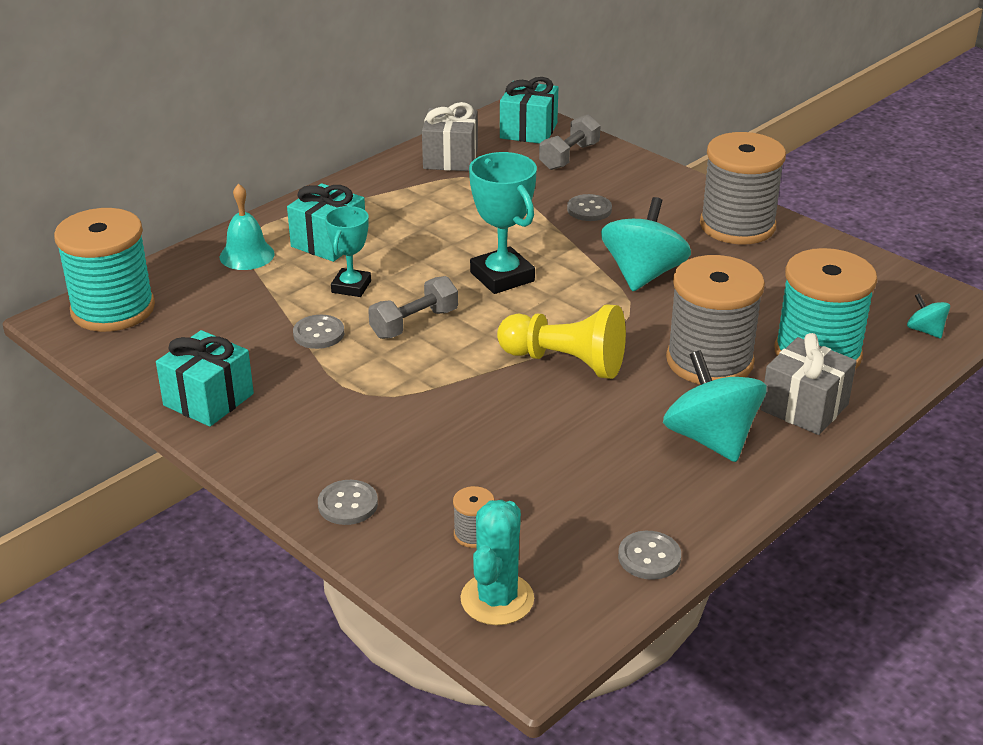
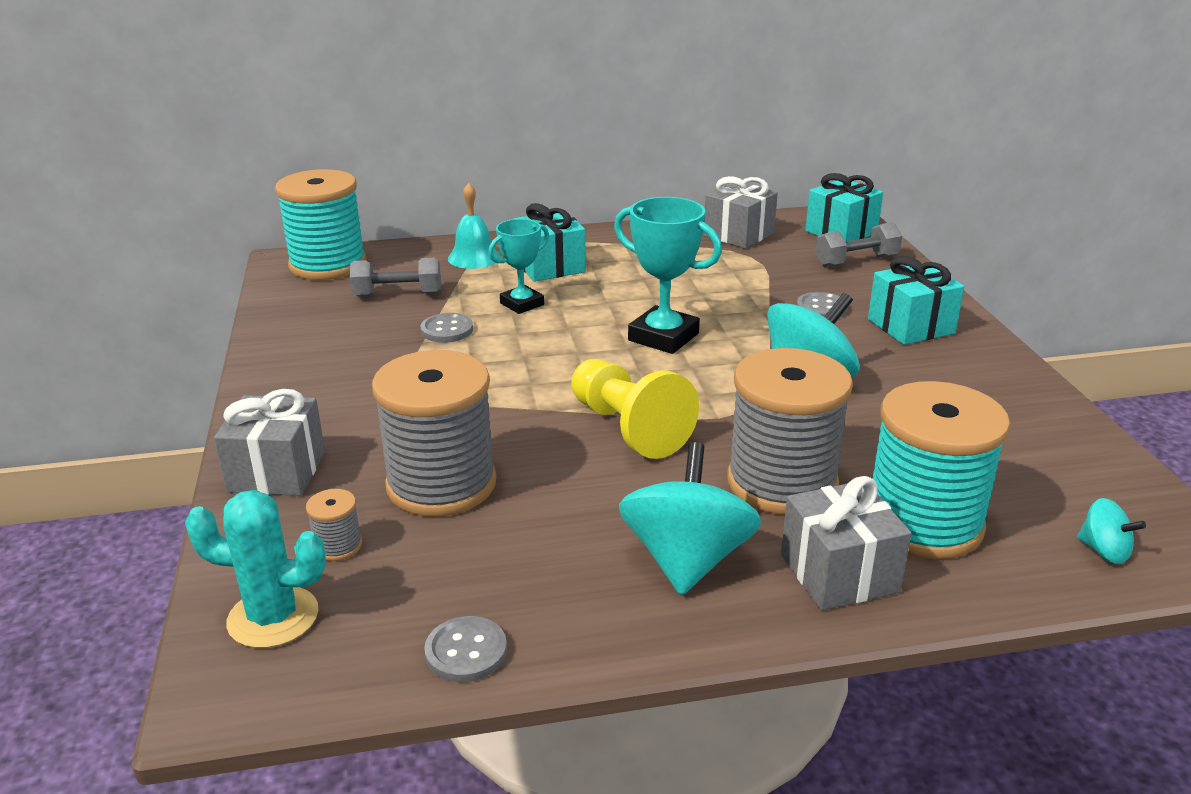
camera: 35 degrees right, 5 degrees down
turquoise gift [156,330,254,427] -> turquoise gift moved to [868,256,964,345]
grey button [318,480,378,525] -> grey gift [214,389,325,496]
grey dumbbell [368,276,458,339] -> grey dumbbell moved to [350,258,441,297]
turquoise cactus [460,500,534,625] -> turquoise cactus turned 45 degrees clockwise [185,490,326,648]
turquoise trophy [469,152,537,294] -> turquoise trophy turned 60 degrees counterclockwise [614,197,722,354]
grey spool [700,132,786,245] -> grey spool moved to [372,350,497,517]
turquoise spinning top [907,293,950,338] -> turquoise spinning top turned 135 degrees clockwise [1077,498,1146,564]

